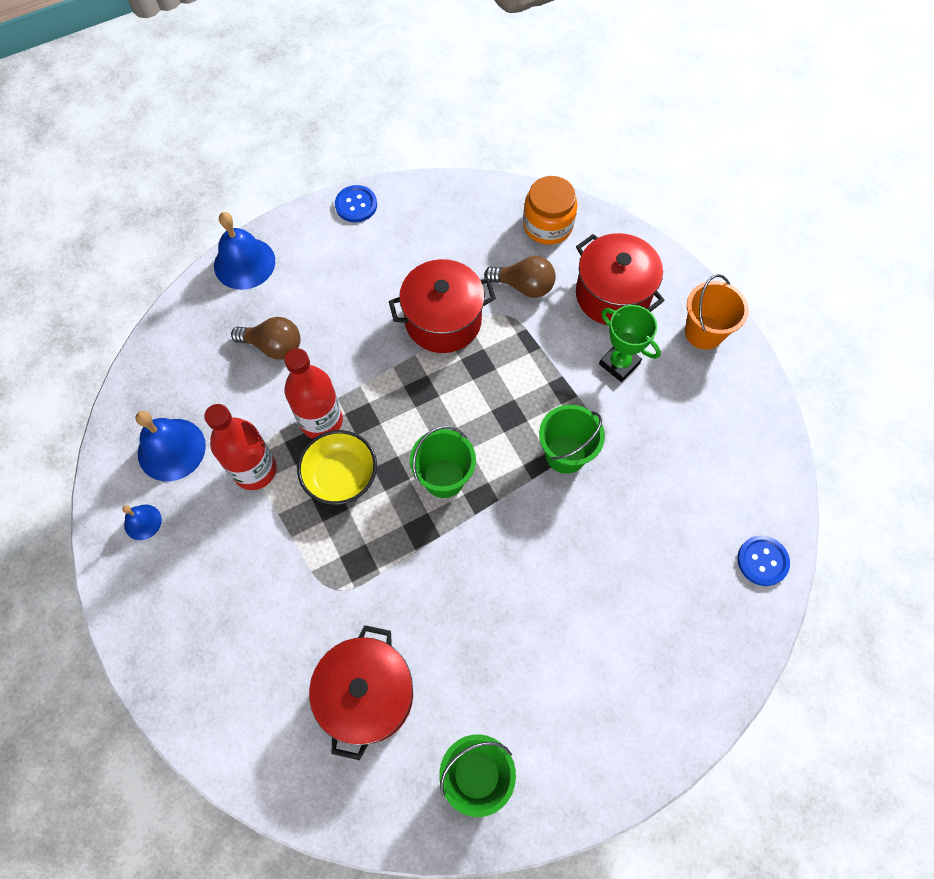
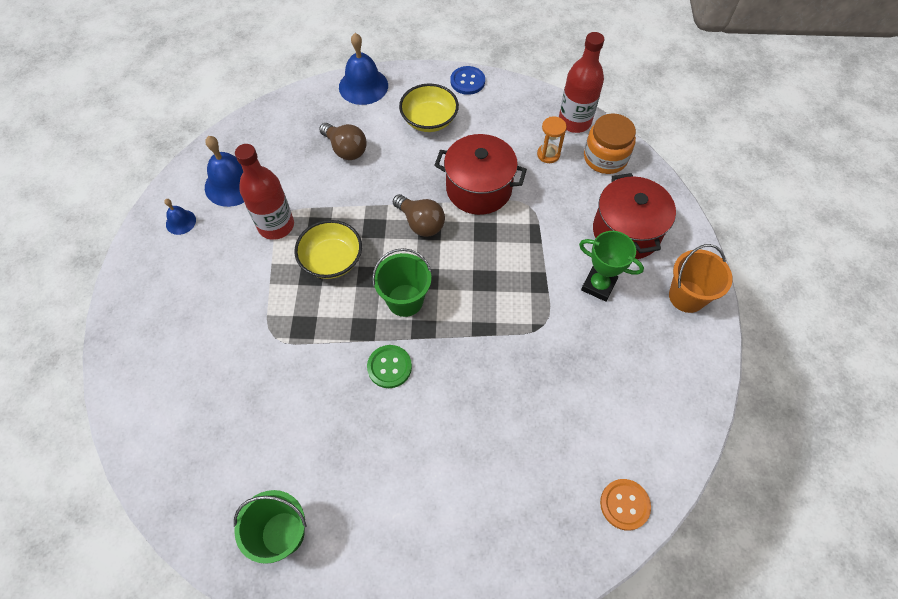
camera: 30 degrees right, 5 degrees down
red bottle [284,348,343,439] -> red bottle moved to [559,32,604,133]
red pot [309,625,413,760] -> none
brown light bulb [484,256,556,298] -> brown light bulb moved to [393,194,445,237]
green bucket [539,405,605,474] -> none
green trophy [599,305,661,382] -> green trophy turned 45 degrees counterclockwise [579,231,644,302]
blue button [737,535,790,586] -> orange button [600,479,651,531]
none -> green button [367,345,412,388]
none -> yellow bowl [399,84,459,132]
none -> orange hourglass [537,117,567,163]

